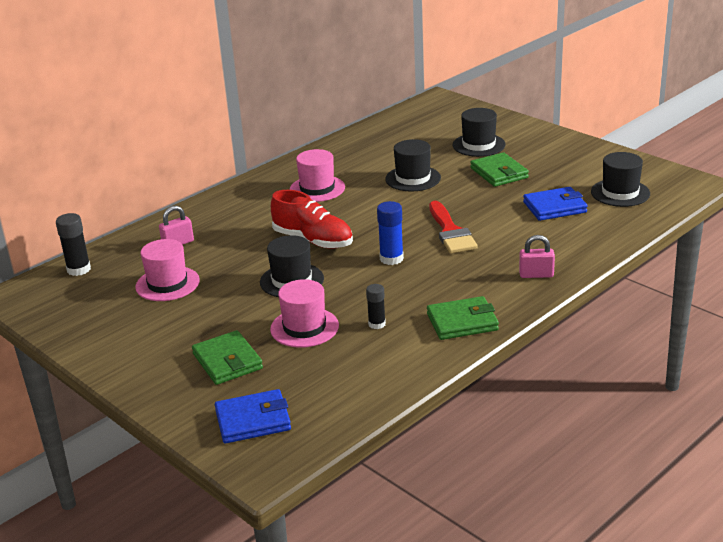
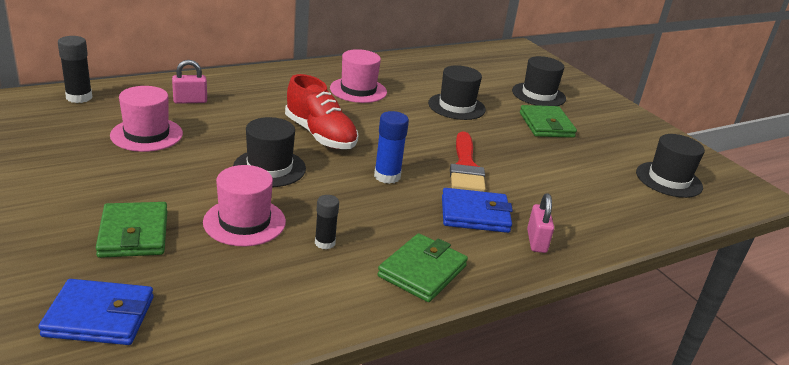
camera: 10 degrees right, 0 degrees up
green wallet [427,296,499,340] -> green wallet turned 60 degrees counterclockwise [377,233,468,302]
pink padlock [519,235,555,278] -> pink padlock turned 75 degrees clockwise [527,193,554,253]
blue wallet [523,187,588,221] -> blue wallet moved to [442,188,513,233]

